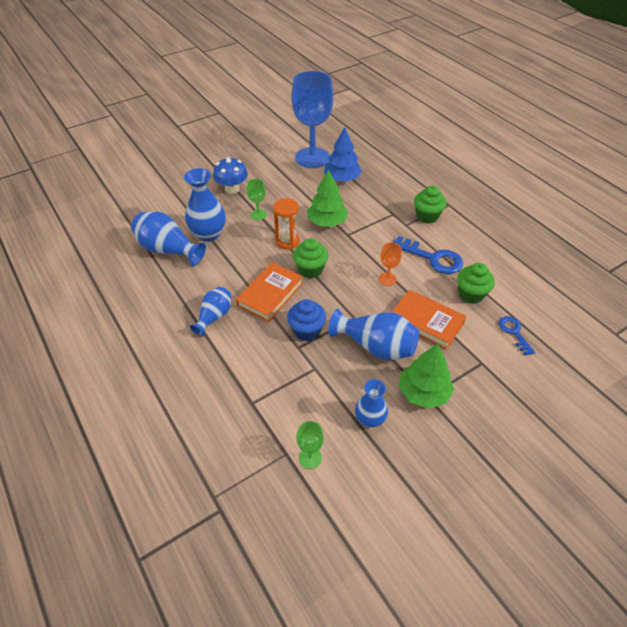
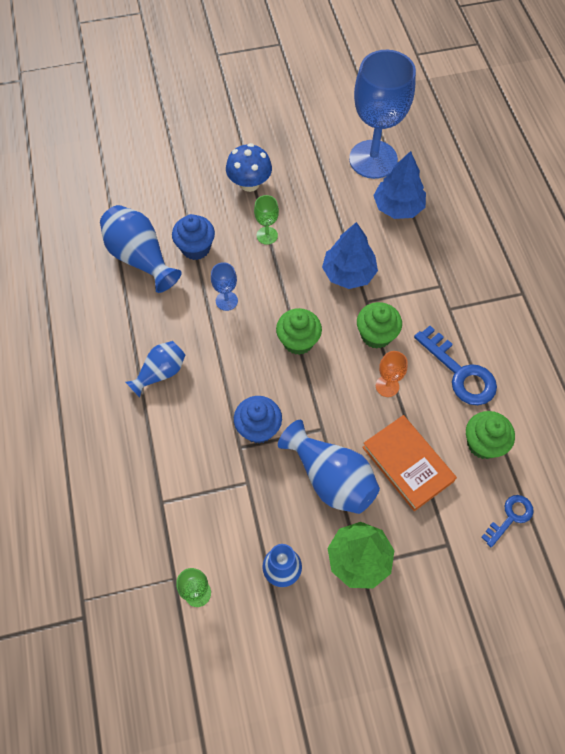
camera: 20 degrees right, 15 degrees up
blue vase [184,168,226,242] -> blue cupcake [172,214,215,260]
orange book [236,262,303,322] -> none
orange hourglass [273,198,300,249] -> none
green tree [307,169,348,227] -> blue tree [322,222,378,289]
green cupcake [414,185,446,224] -> green cupcake moved to [357,302,402,349]
blue key [499,316,535,356] -> blue key turned 45 degrees clockwise [481,495,534,548]
none -> blue goblet [211,262,238,311]

